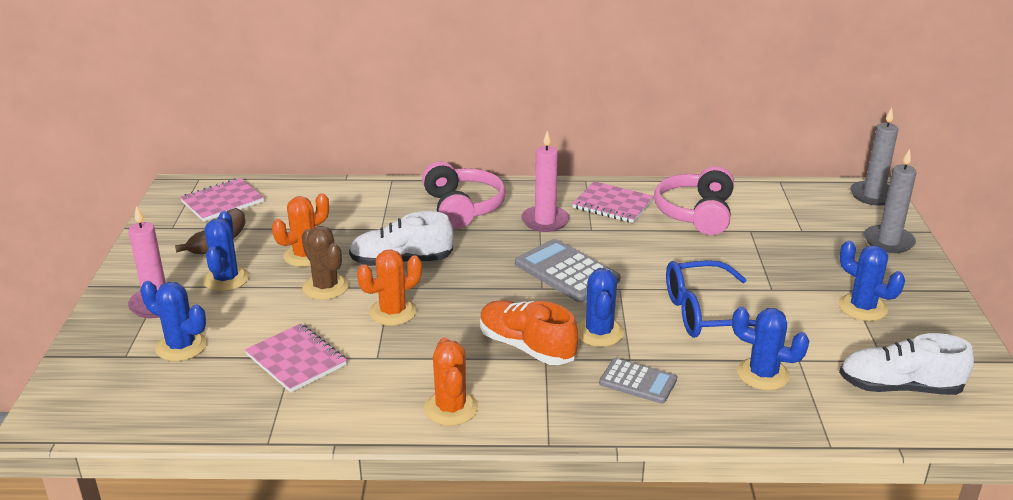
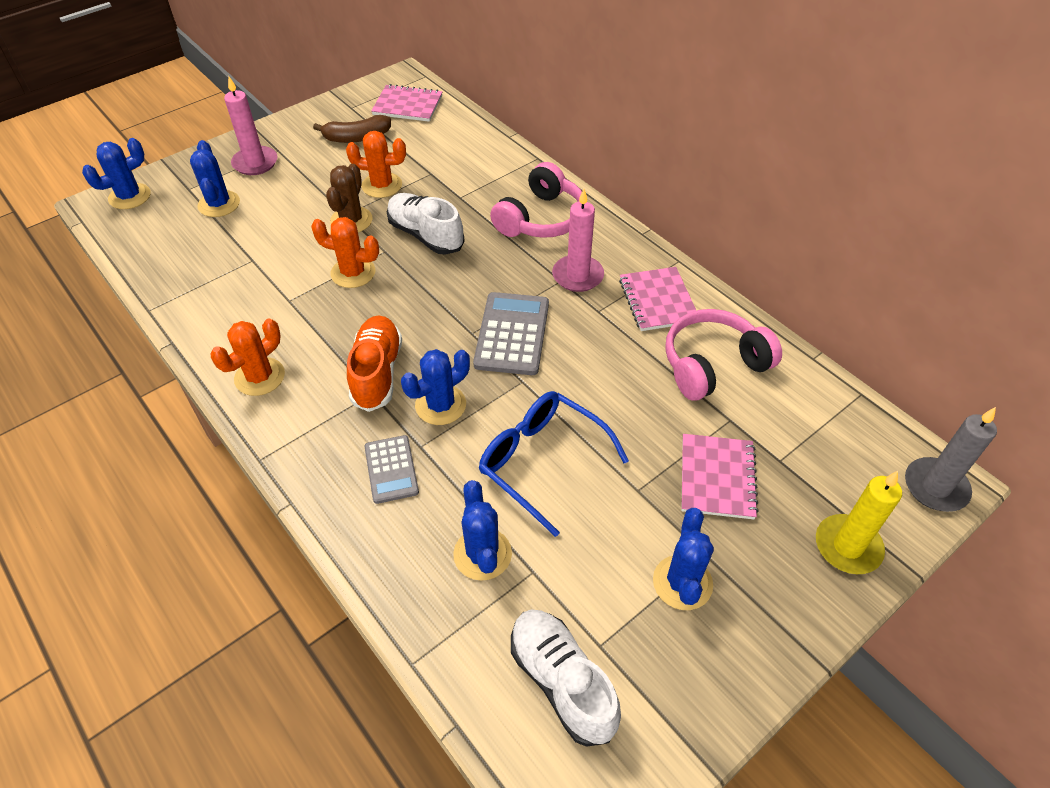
camera: 50 degrees right, 20 degrees up
blue cactus [203,211,249,292] -> blue cactus moved to [82,138,151,209]
pink notebook [245,323,347,393] -> pink notebook moved to [681,434,759,519]
grey candle [864,149,917,253] -> yellow candle [816,471,902,574]

